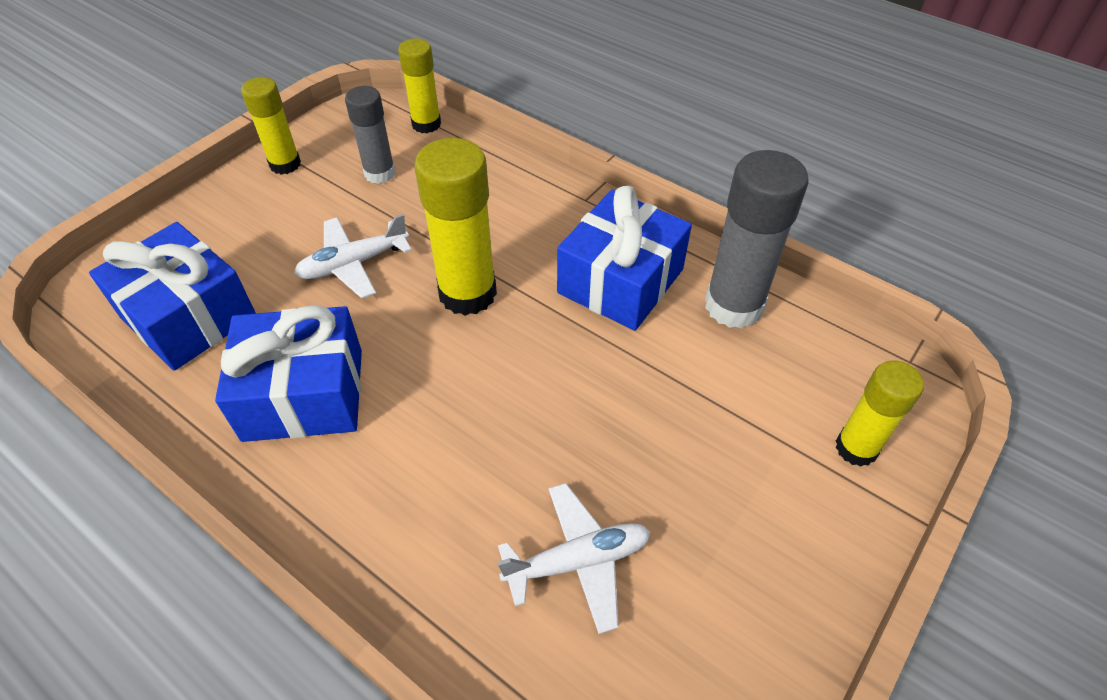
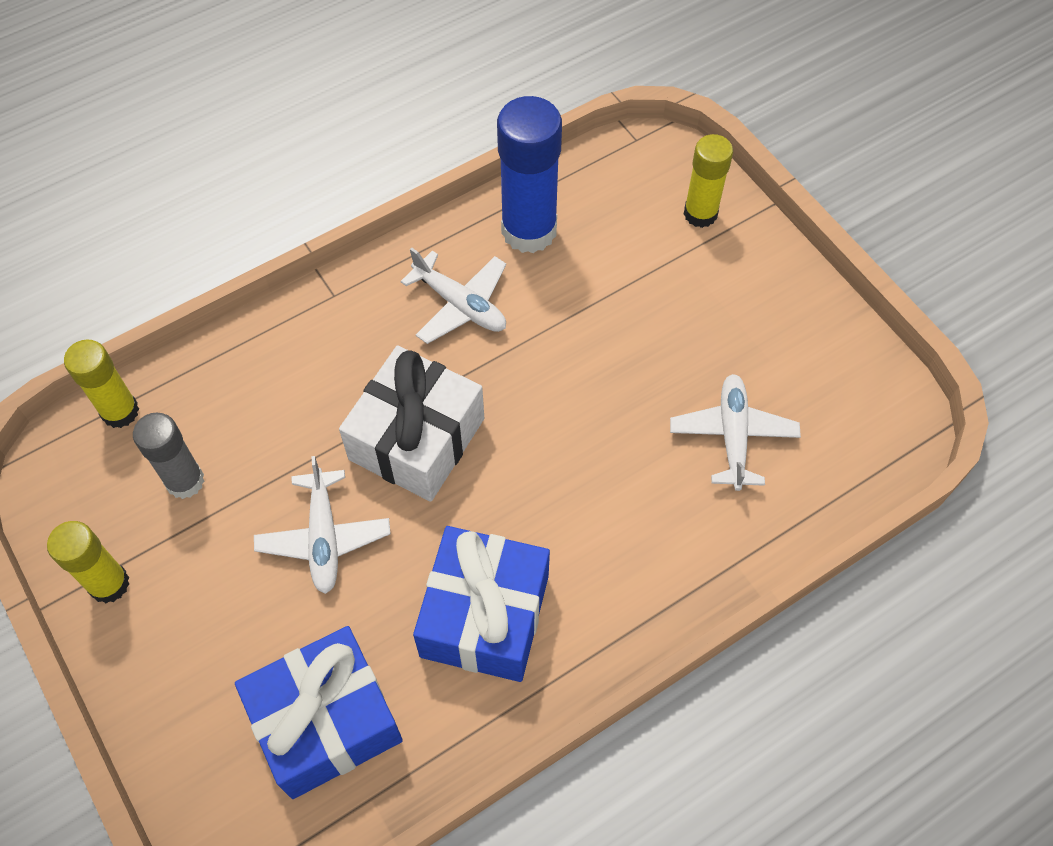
camera: 70 degrees left, 10 degrees up
yellow glue stick [415,138,497,316] -> white gift [339,345,484,502]
blue gift [557,186,692,331] -> white plane [400,247,506,344]
grey glue stick [705,150,809,329] -> blue glue stick [497,96,562,253]

